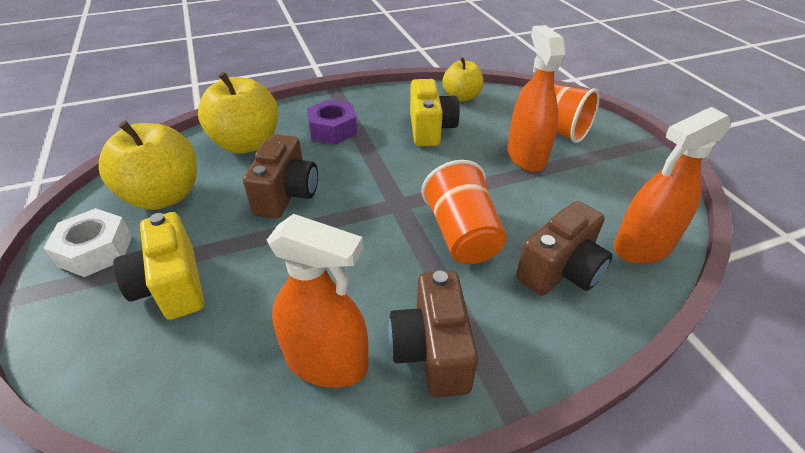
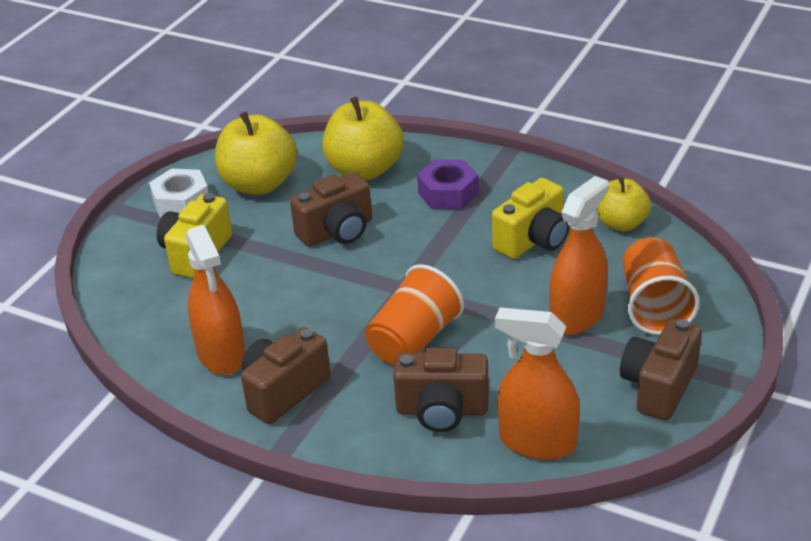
camera: 50 degrees right, 5 degrees down
none -> brown camera [620,318,702,421]

